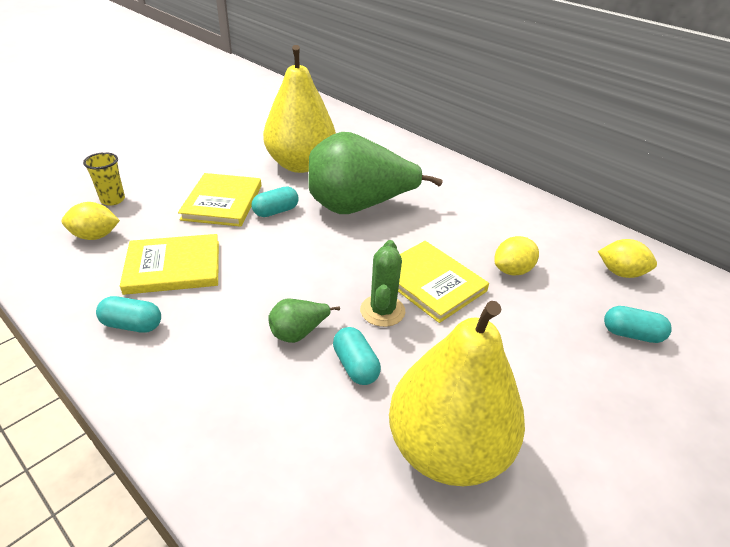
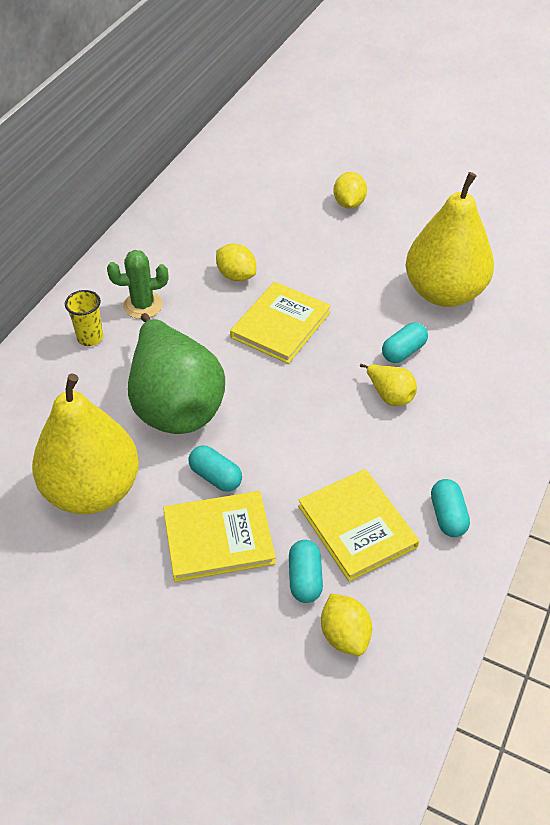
camera: 105 degrees left, 10 degrees up
yellow cup [83,152,125,205] -> yellow cup moved to [65,290,103,346]
green pear [268,299,340,343] -> yellow pear [360,364,417,406]
green cactus [360,240,405,327] -> green cactus moved to [107,250,168,319]
yellow lemon [598,239,657,278] -> yellow lemon moved to [333,172,367,209]
turquoise capsule [604,306,672,343] -> turquoise capsule moved to [289,540,323,603]

